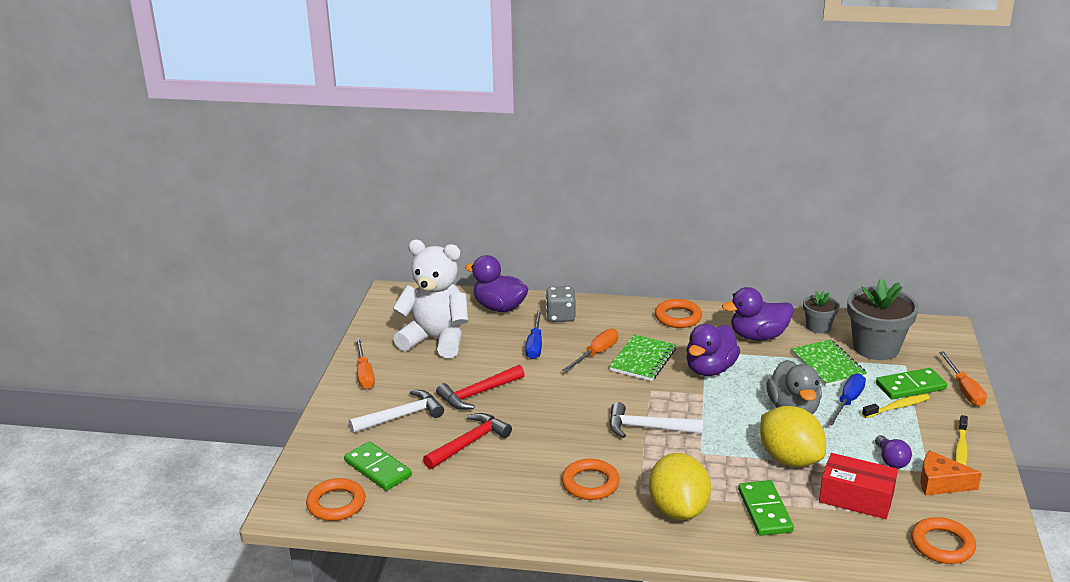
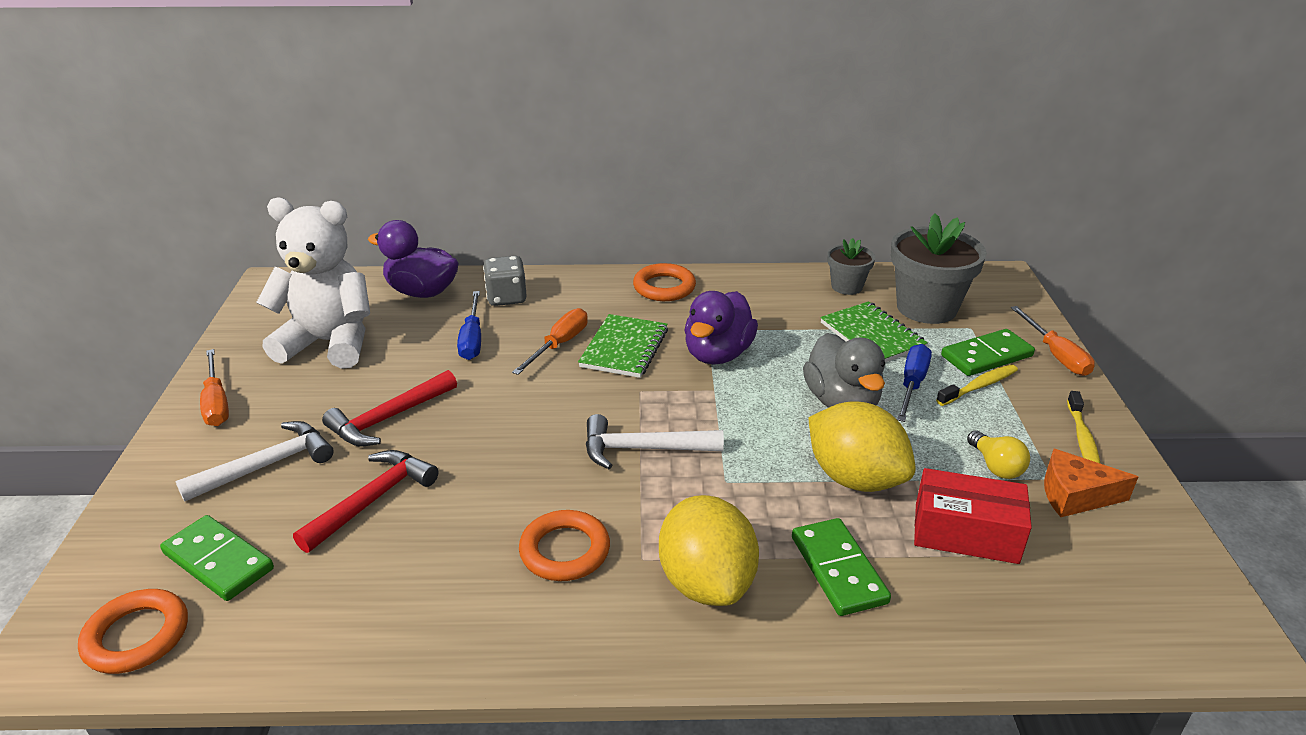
camera: 10 degrees left, 5 degrees up
purple duck [722,287,794,341] -> none
purple light bulb [875,435,912,469] -> yellow light bulb [967,430,1030,479]
orange ring [911,517,976,564] -> none

